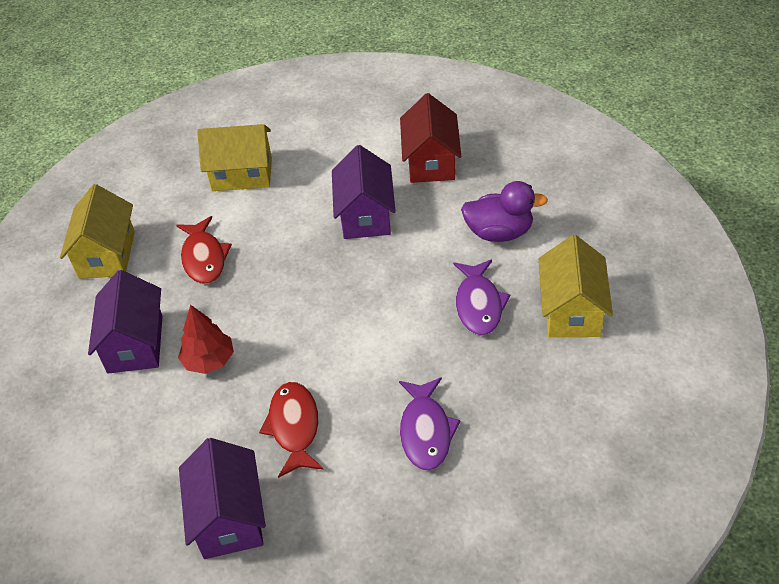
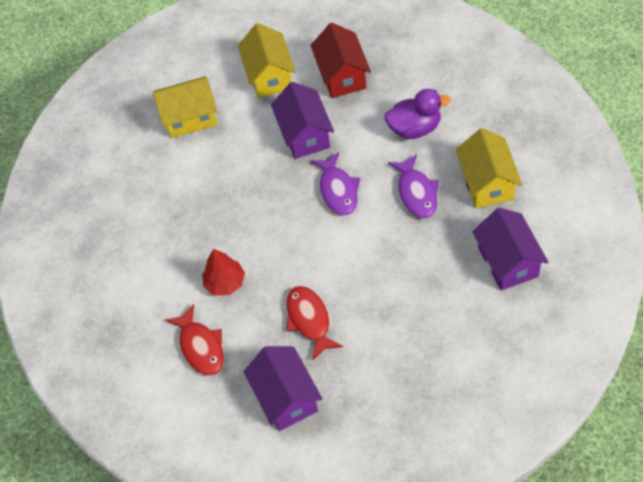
camera: 10 degrees left, 10 degrees up
yellow house [60,184,135,279] -> yellow house moved to [238,23,296,98]
purple house [88,270,163,374] -> purple house moved to [472,208,548,291]
red fish [176,216,232,284] -> red fish moved to [165,304,224,376]
purple fish [399,377,461,471] -> purple fish moved to [311,152,360,215]

